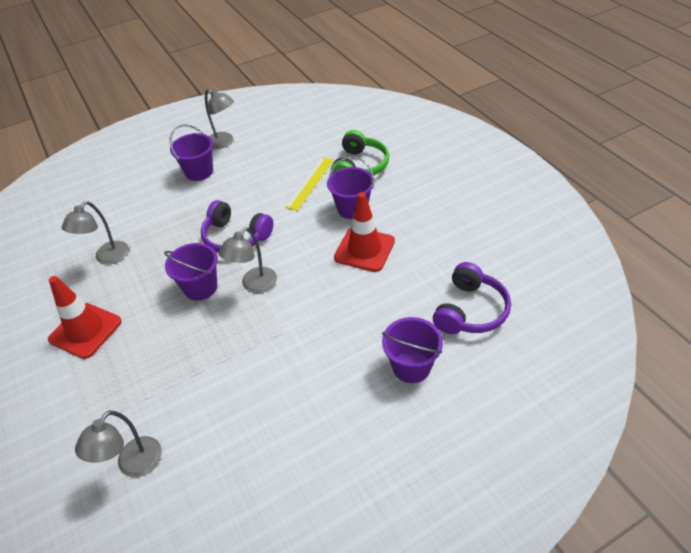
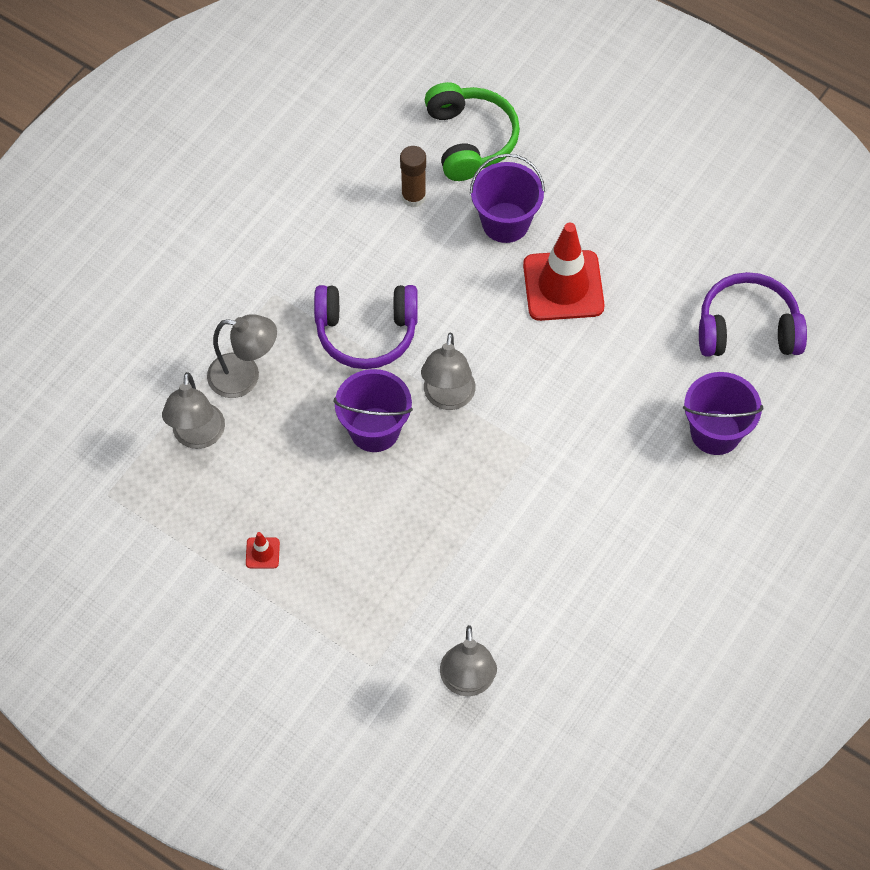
camera: 30 degrees left, 15 degrees up
red traffic cone [48,276,121,359] -> red traffic cone [246,532,280,569], size x0.41
purple bucket [170,124,213,181] -> none
grey lamp [205,89,234,149] -> grey lamp moved to [207,314,277,398]
yellow ruler [285,157,334,211] -> brown glue stick [400,146,426,207]
purple headphones [433,262,511,334] -> purple headphones turned 90 degrees counterclockwise [699,272,807,356]

